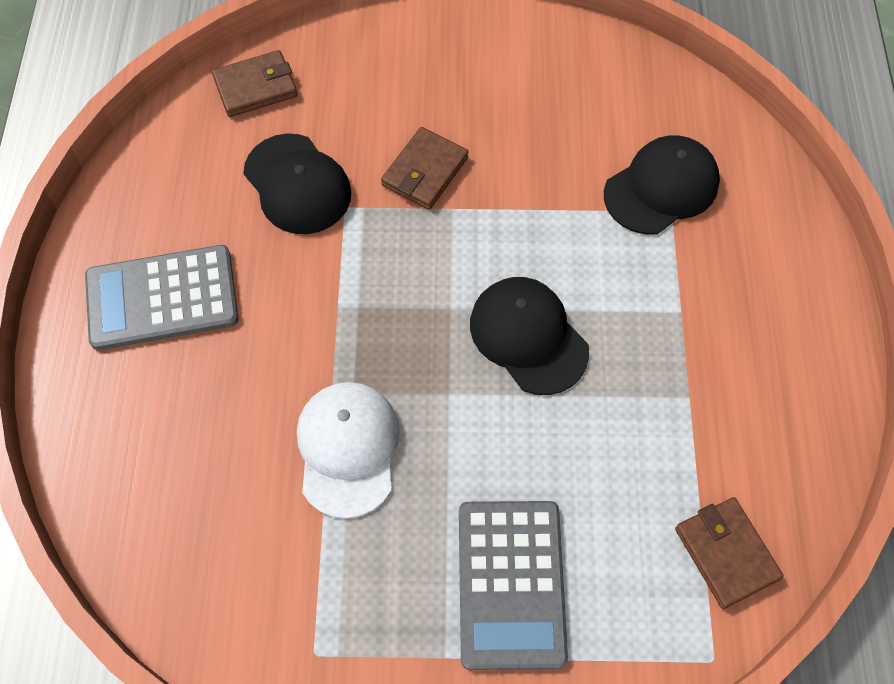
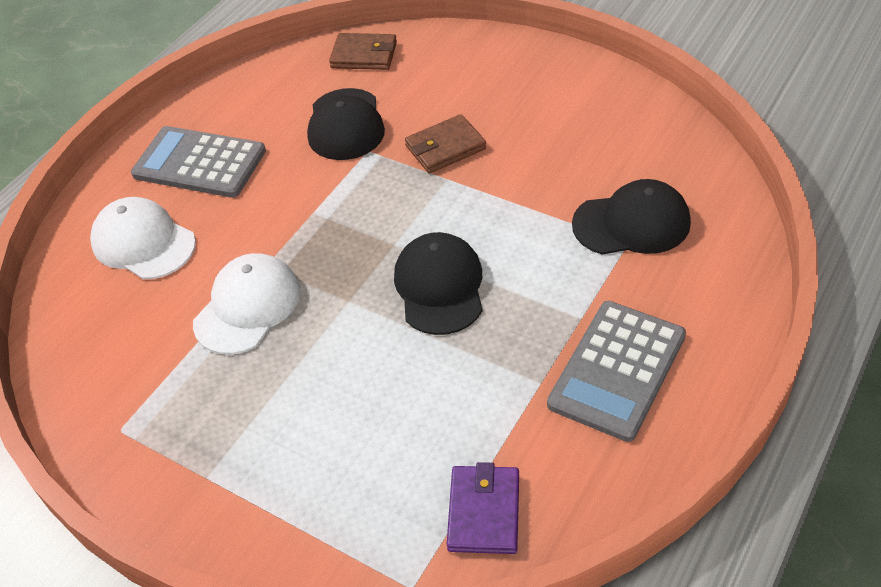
camera: 35 degrees right, 15 degrees down
grey calculator [459,501,568,670] -> grey calculator moved to [547,301,686,442]
brown wallet [675,497,784,609] -> purple wallet [447,462,519,554]
none -> white cap [90,197,196,280]

